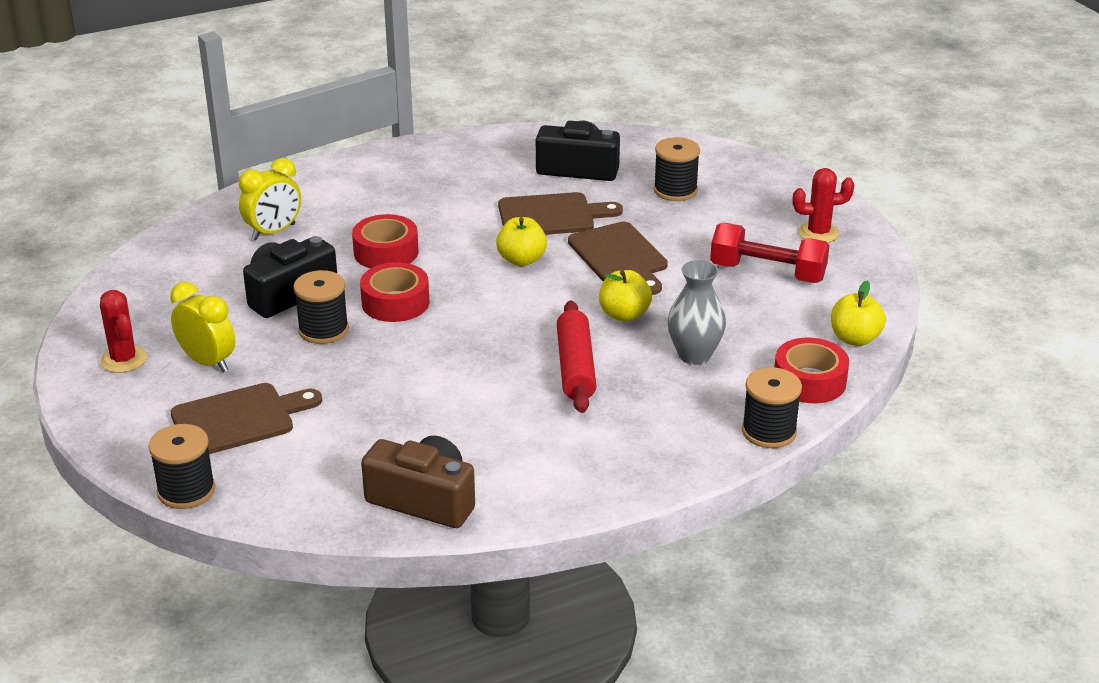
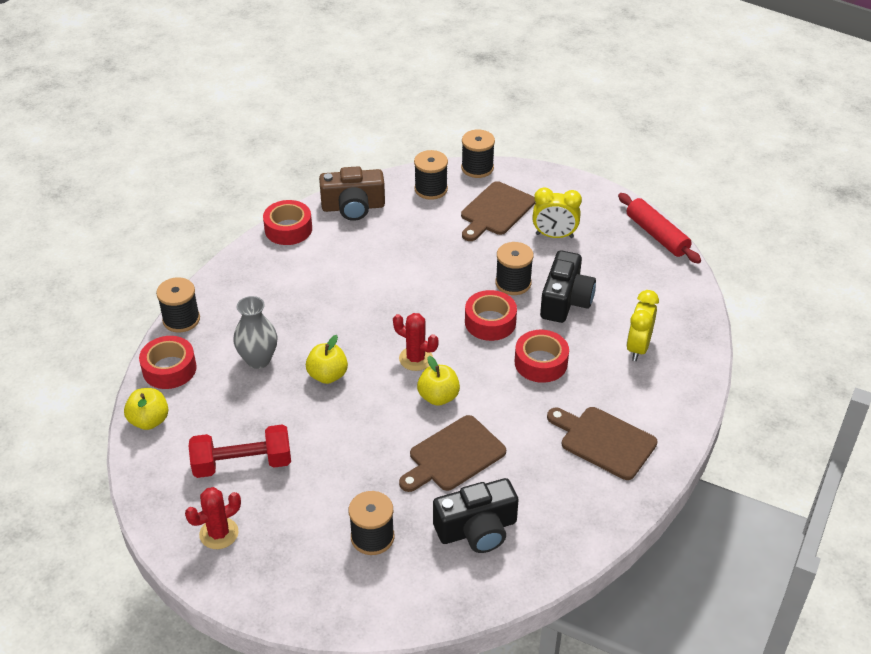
camera: 150 degrees right, 10 degrees up
red cactus [100,290,147,373] -> red cactus moved to [393,313,439,371]
red rolling pin [557,300,597,413] -> red rolling pin moved to [618,193,701,264]
brown cutting board [568,222,668,295] -> brown cutting board moved to [547,407,657,480]
none -> red tape [263,200,312,245]
none -> black spool [414,150,448,200]

